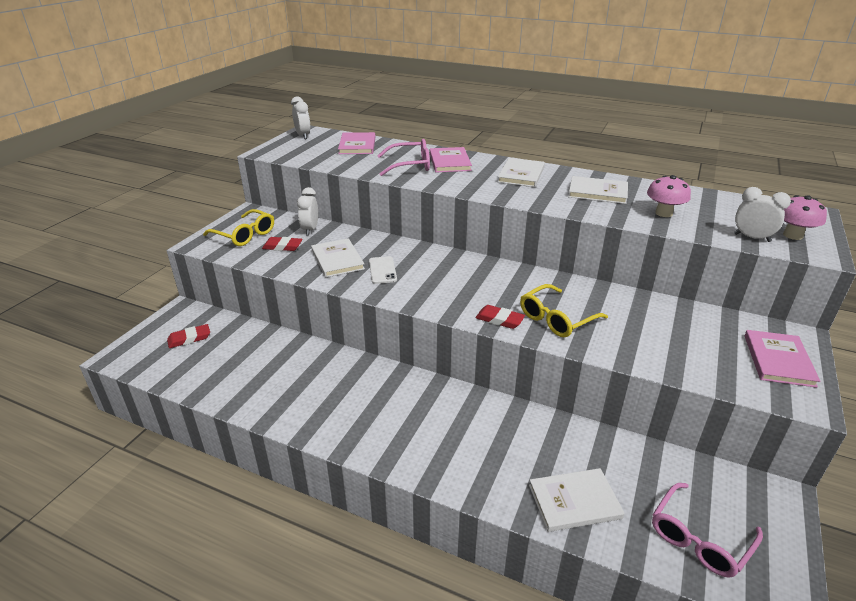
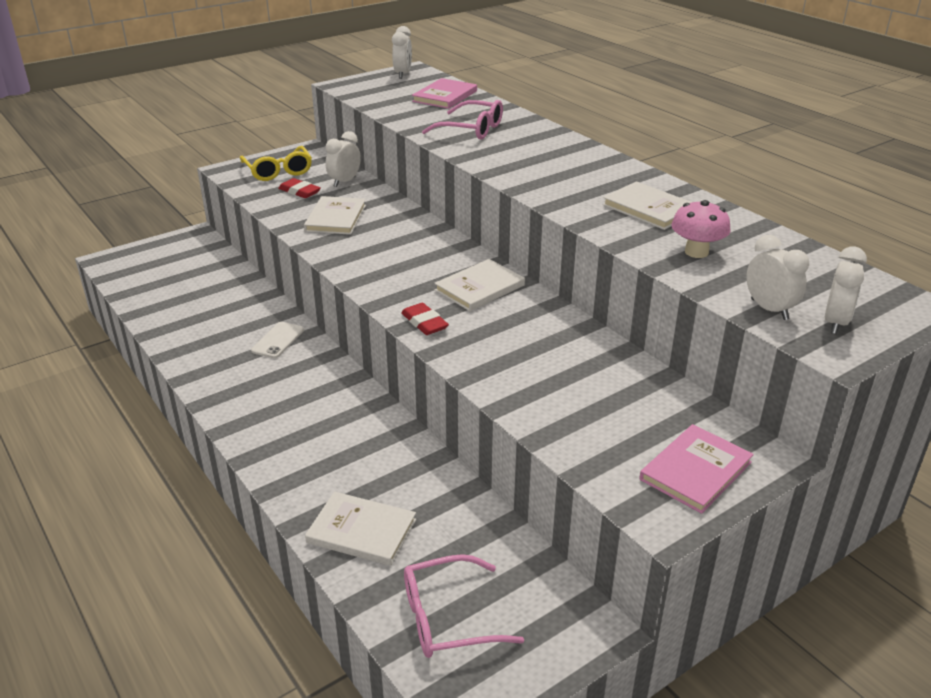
camera: 30 degrees right, 0 degrees up
red eraser [167,324,210,348] -> none
white phone [369,256,397,284] -> white phone moved to [251,322,304,358]
pink book [430,147,472,173] -> none
white book [498,158,545,187] -> white book moved to [434,259,525,311]
yellow glasses [520,284,608,337] -> none
pink mushroom [783,195,827,240] -> white clock [825,246,867,334]

